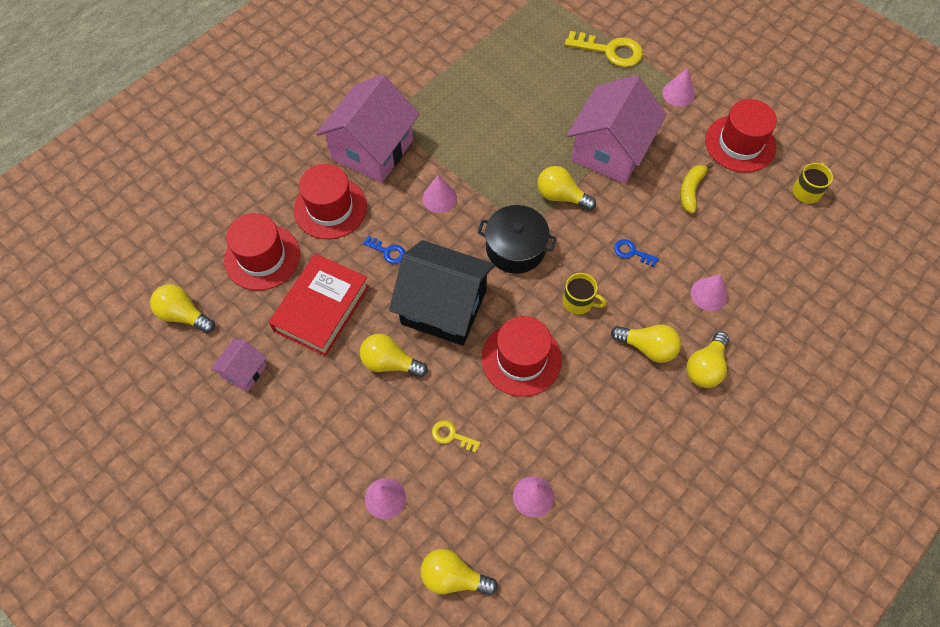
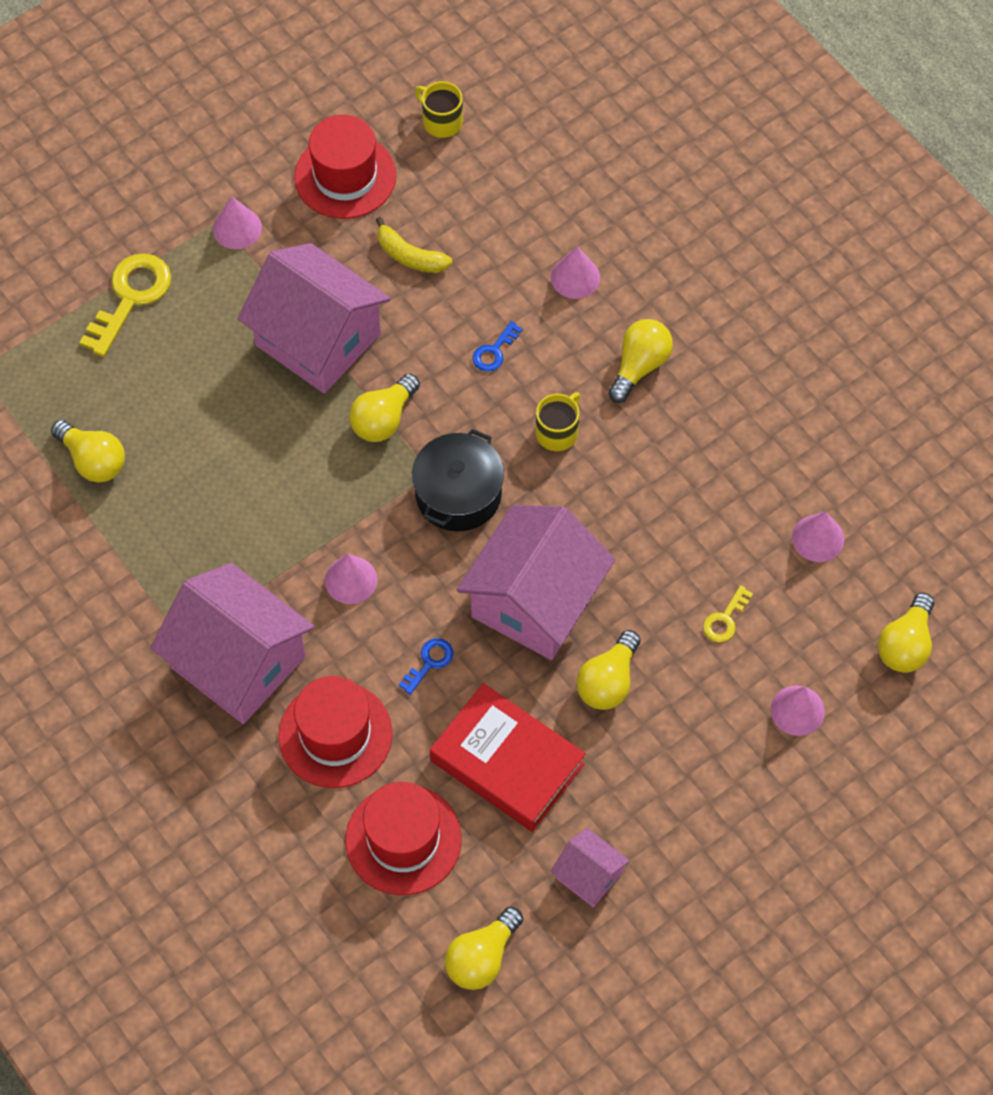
camera: 80 degrees left, 0 degrees up
black house [389,240,495,346] -> pink house [457,505,615,660]
red hat [482,316,562,397] -> none
yellow light bulb [687,332,729,388] -> yellow light bulb moved to [51,420,125,482]

